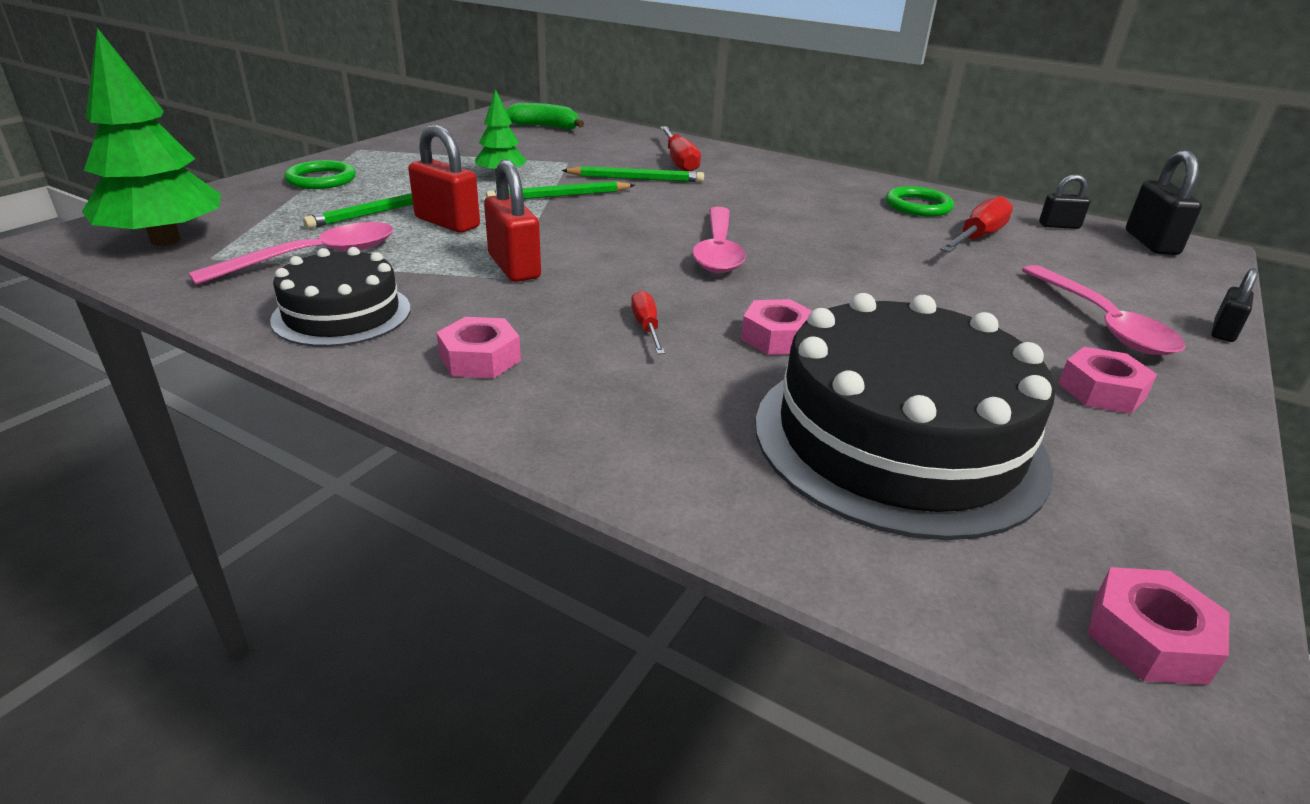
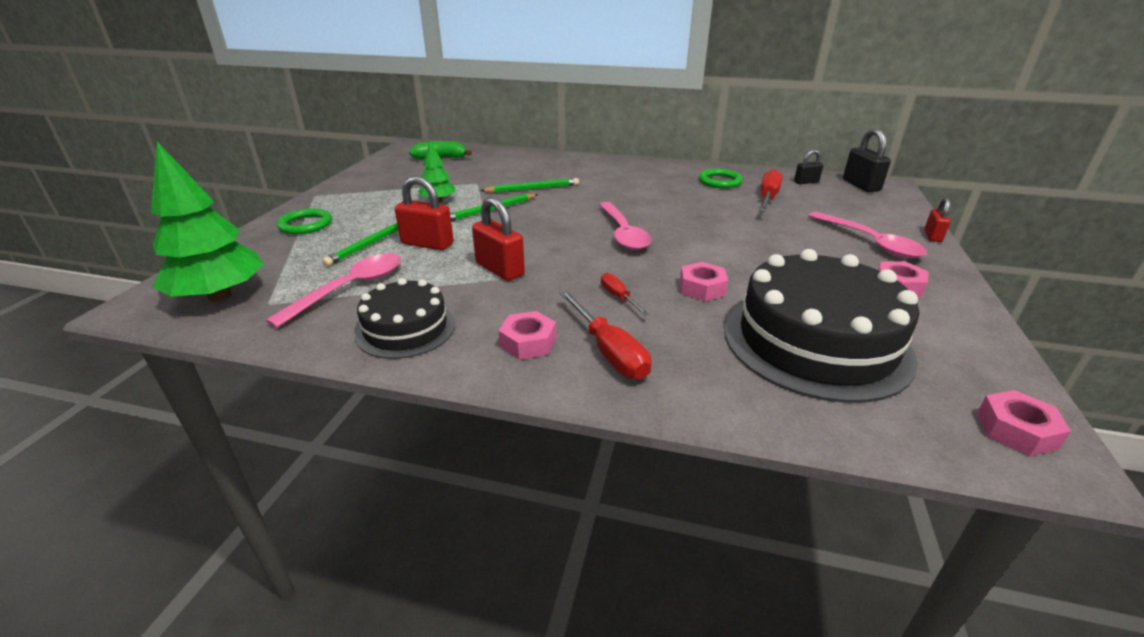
camera: 15 degrees left, 0 degrees up
red screwdriver [660,126,701,171] -> red screwdriver moved to [559,290,651,379]
black padlock [1211,268,1258,342] -> red padlock [924,197,951,242]

